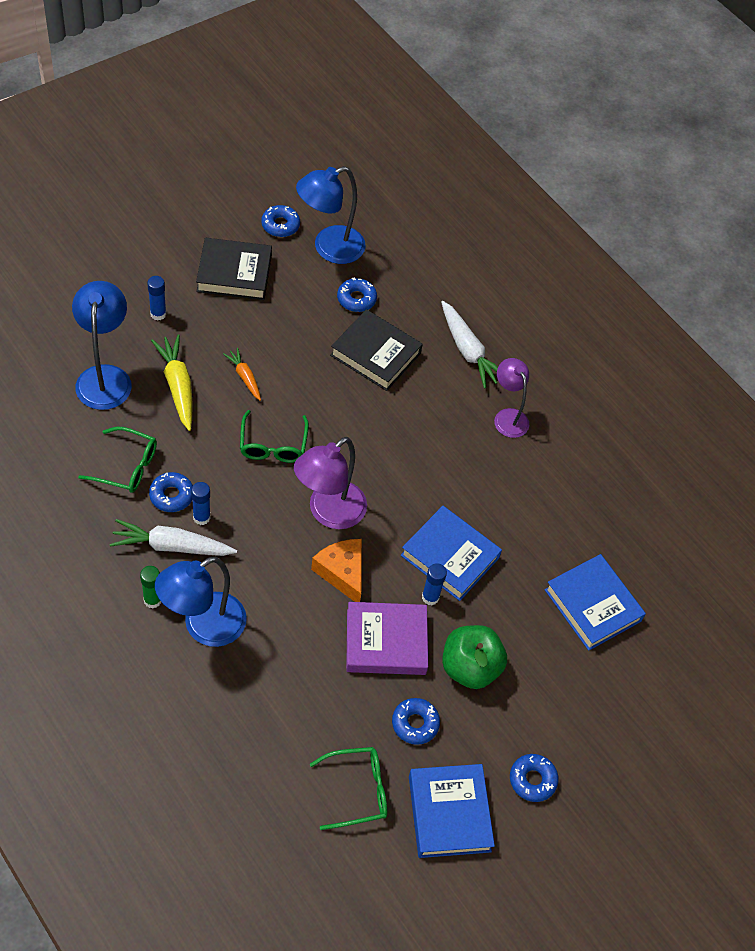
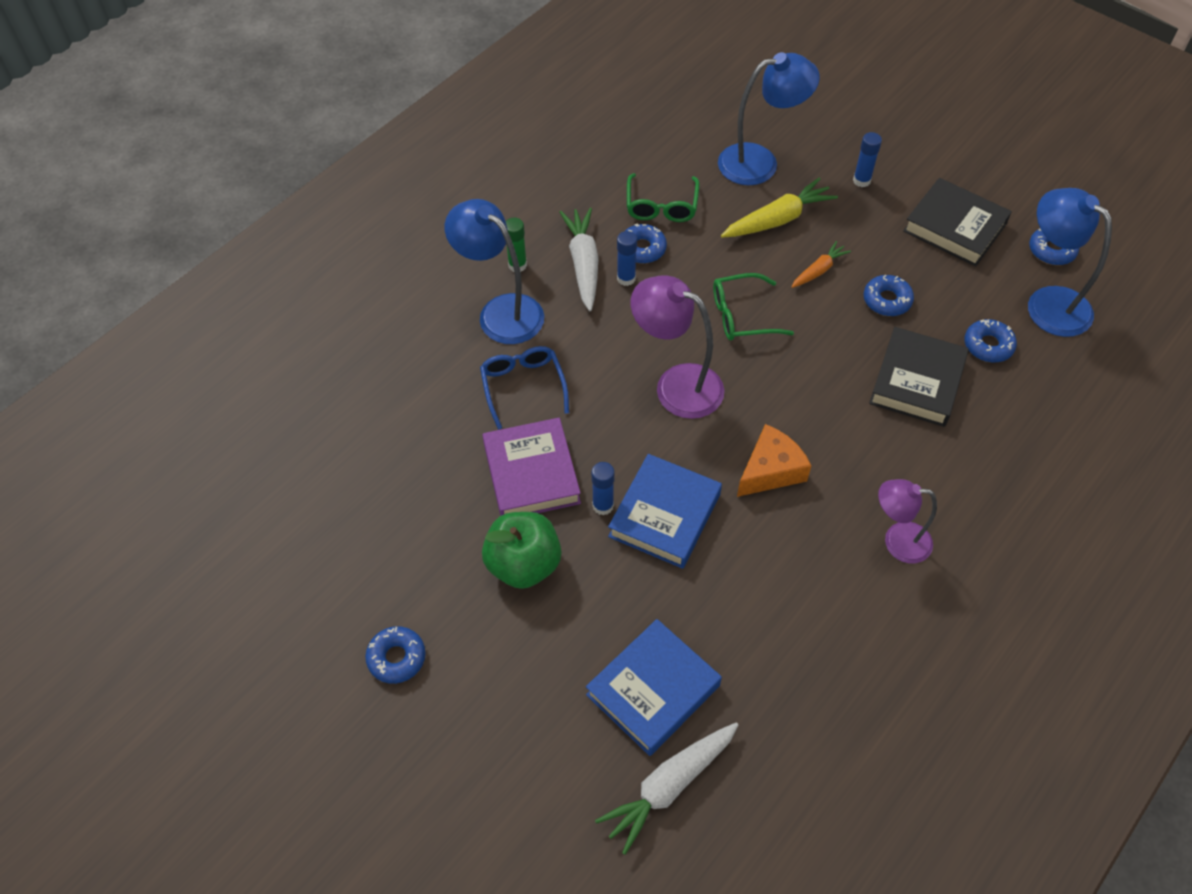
camera: 85 degrees right, 0 degrees up
black book [196,238,272,300] -> black book turned 45 degrees counterclockwise [903,178,1012,267]
green glasses [310,747,387,830] -> none
orange cheese [311,539,362,602] -> orange cheese moved to [737,424,811,497]
blue donut [392,698,440,745] -> blue donut moved to [864,275,914,316]
blue book [409,764,495,858] -> none
white carrot [441,301,498,388] -> white carrot moved to [595,722,738,855]
purple lamp [494,358,529,438] -> purple lamp turned 135 degrees counterclockwise [878,479,937,563]
none -> blue glasses [480,346,569,430]

